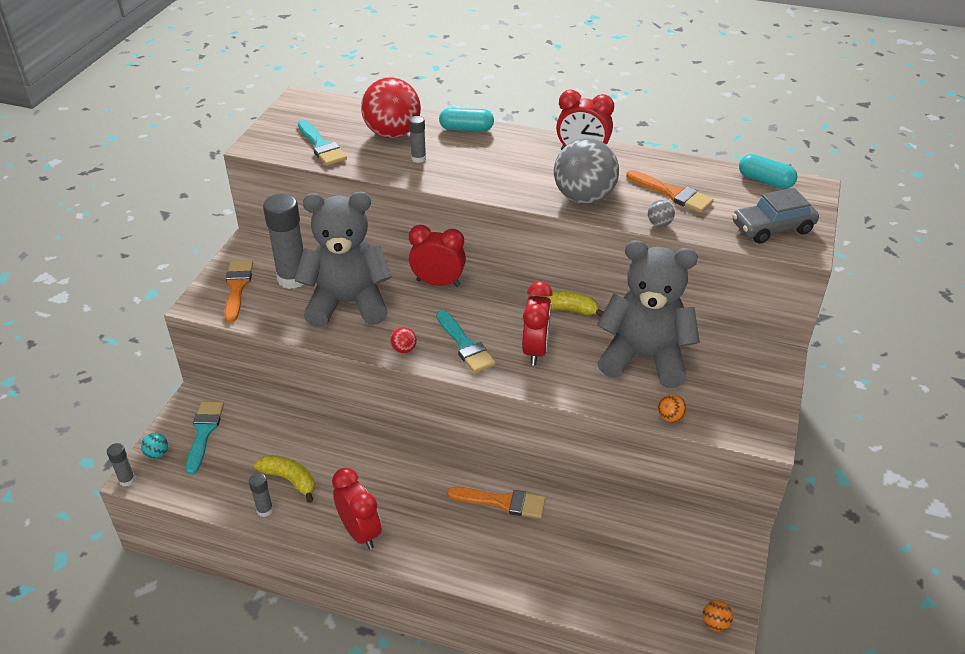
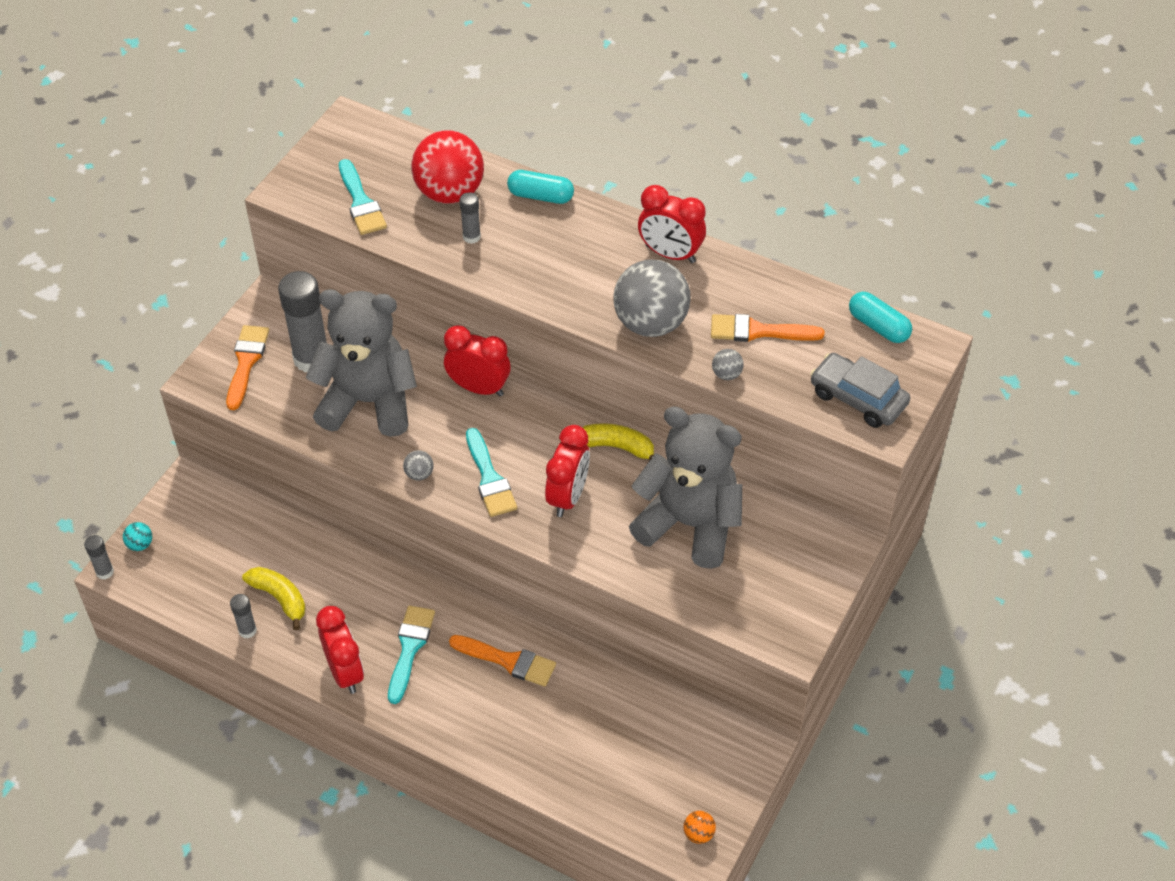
camera: 10 degrees right, 10 degrees up
turquoise brush [186,402,224,475] -> turquoise brush moved to [388,606,435,704]
red ball [390,327,417,353] -> grey ball [403,450,434,481]
orange brush [626,170,714,213] -> orange brush turned 135 degrees clockwise [711,314,824,342]
orange ball [658,394,687,423] -> none
grey car [732,188,819,244] -> grey car turned 45 degrees clockwise [810,353,910,428]

